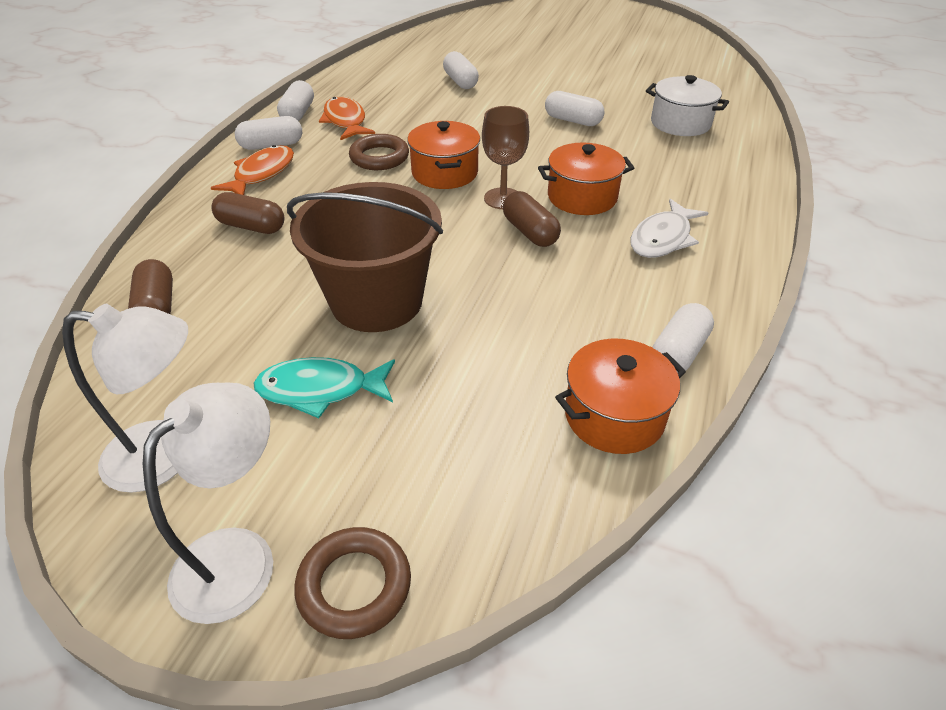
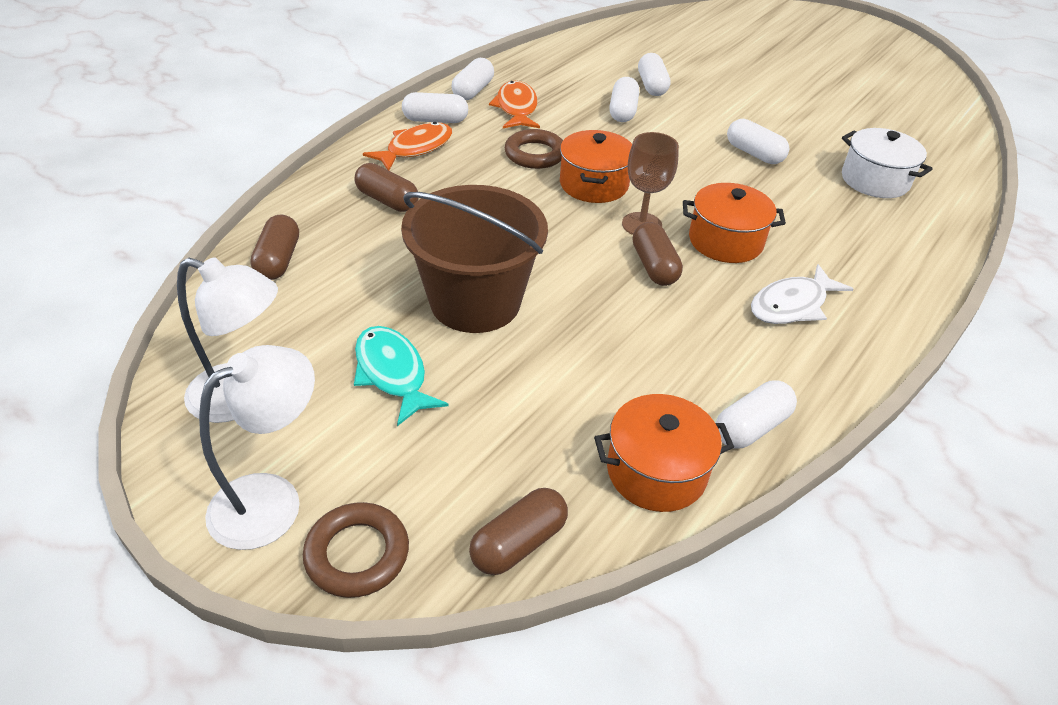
camera: 15 degrees right, 0 degrees up
turquoise fish [253,357,395,418] -> turquoise fish turned 45 degrees clockwise [354,326,449,426]
none -> brown capsule [469,488,568,575]
none -> white capsule [609,77,639,122]

